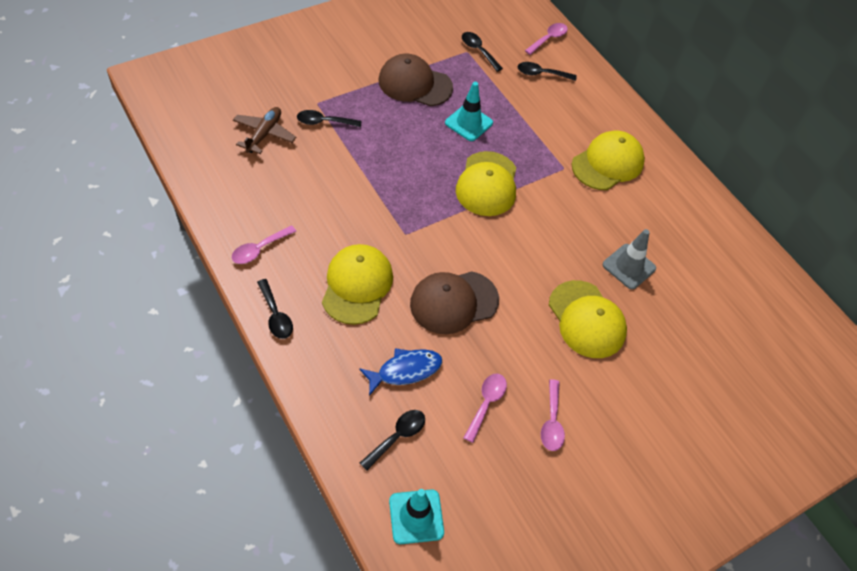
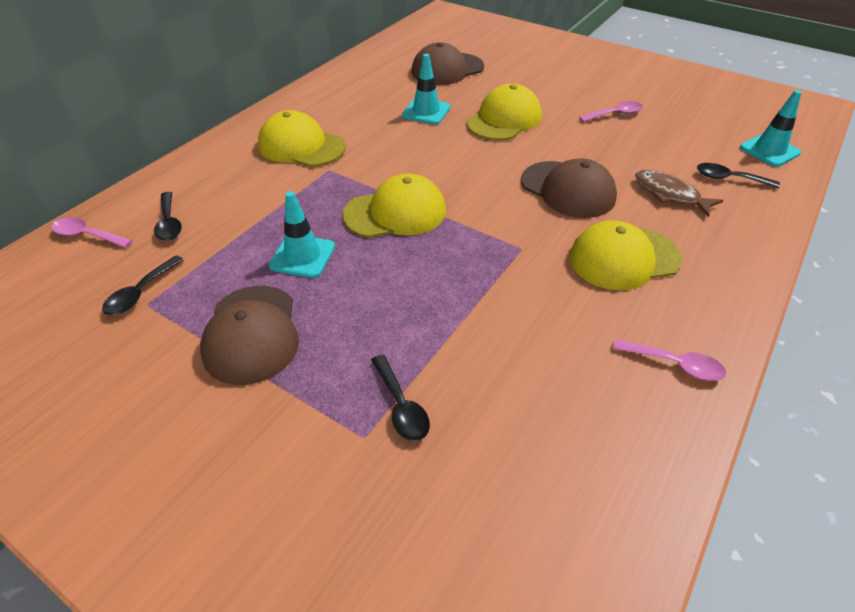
camera: 110 degrees left, 10 degrees down
brown plane [233,107,296,154] -> none
black spoon [257,279,293,339] -> none
blue fish [359,348,442,396] -> brown fish [635,170,724,217]
pink spoon [464,373,507,443] -> none
grey traffic cone [603,229,656,289] -> turquoise traffic cone [402,54,450,124]
none -> brown cap [411,42,484,85]

